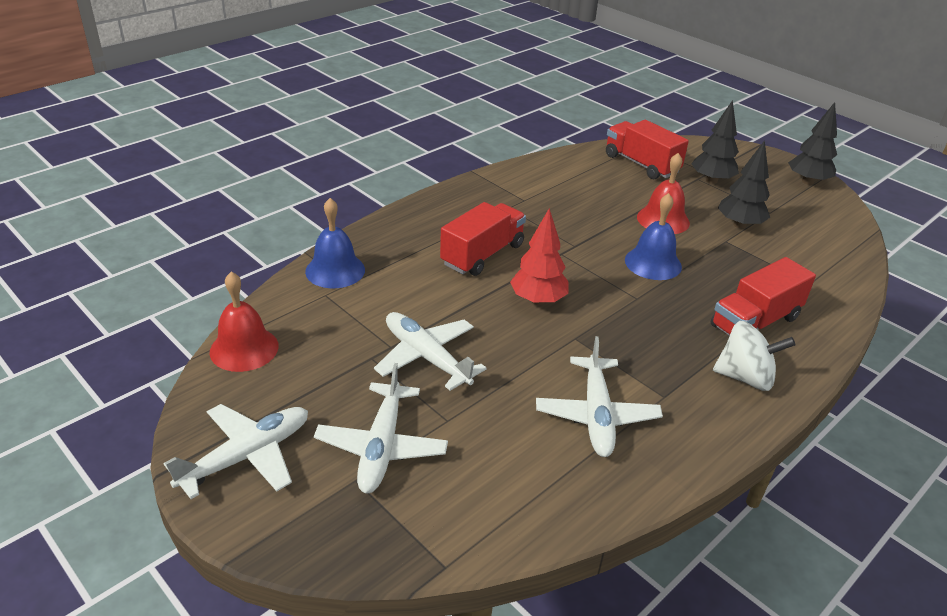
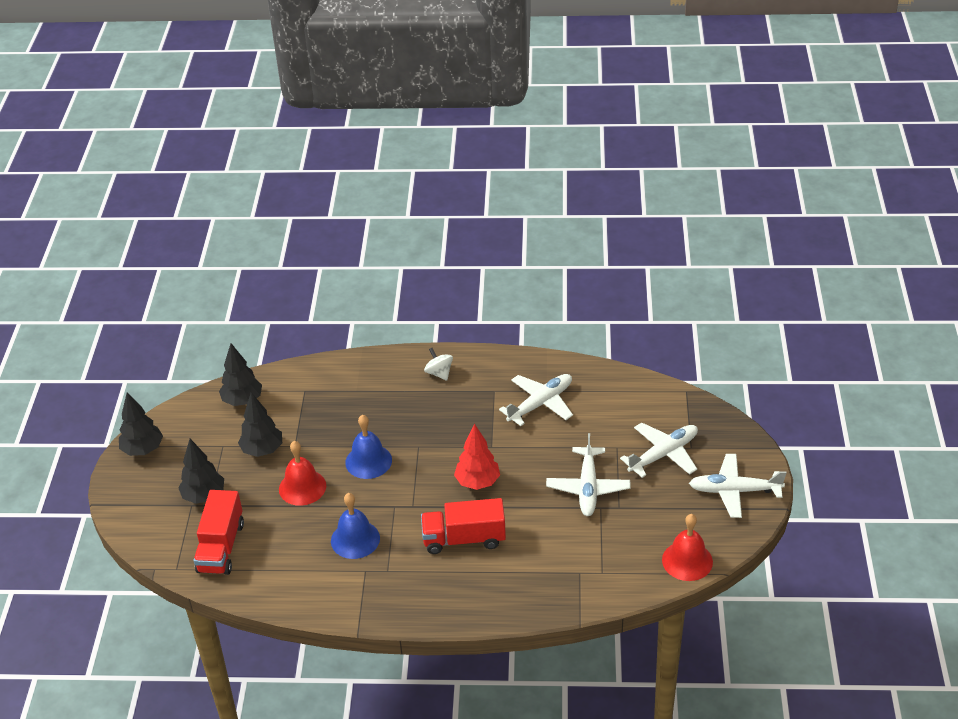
camera: 130 degrees left, 5 degrees up
blue bell [305,198,365,288] -> blue bell moved to [331,493,380,559]
red truck [711,257,816,336] -> none
white spinning top [713,321,796,391] -> white spinning top [424,348,453,380], size x0.66
none -> black tree [219,343,262,406]

